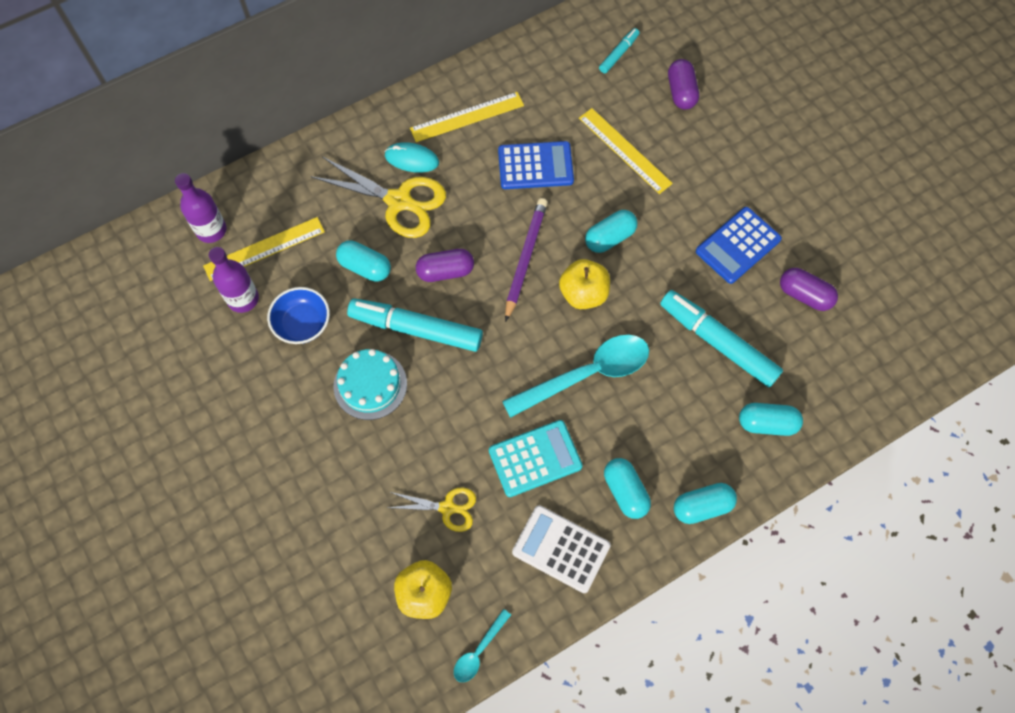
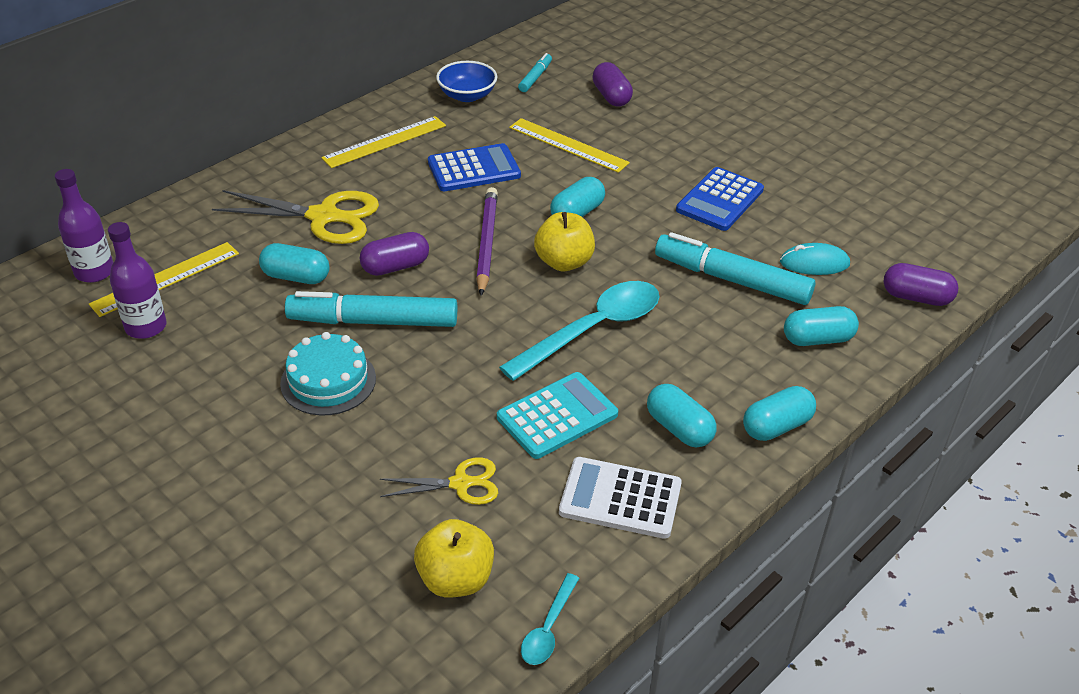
camera: 15 degrees left, 25 degrees down
blue bowl [267,287,330,344] -> blue bowl moved to [436,61,497,102]
turquoise mouse [384,142,439,173] -> turquoise mouse moved to [780,243,850,275]
purple capsule [780,268,838,311] -> purple capsule moved to [884,263,959,306]

